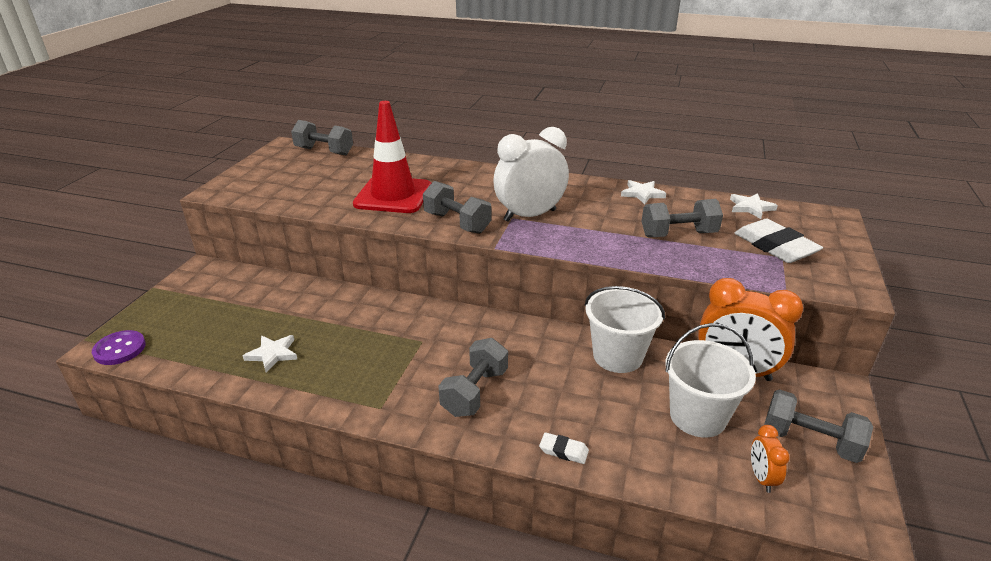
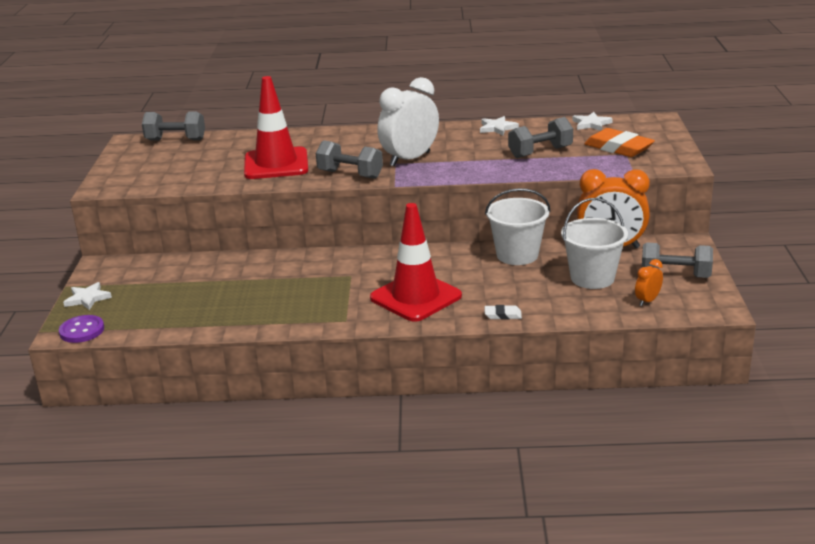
camera: 15 degrees left, 5 degrees down
white star [243,335,297,373] -> white star moved to [63,282,112,310]
grey dumbbell [438,338,508,417] -> red traffic cone [370,203,462,322]
white eraser [734,219,823,263] -> orange eraser [584,128,655,157]
orange clock [751,425,790,493] -> orange clock turned 60 degrees clockwise [635,259,663,306]

